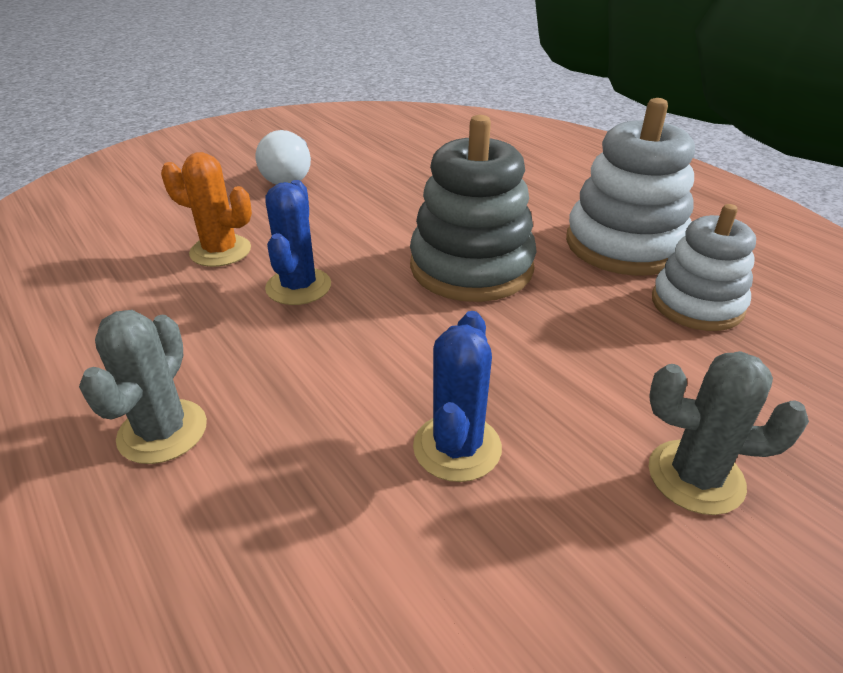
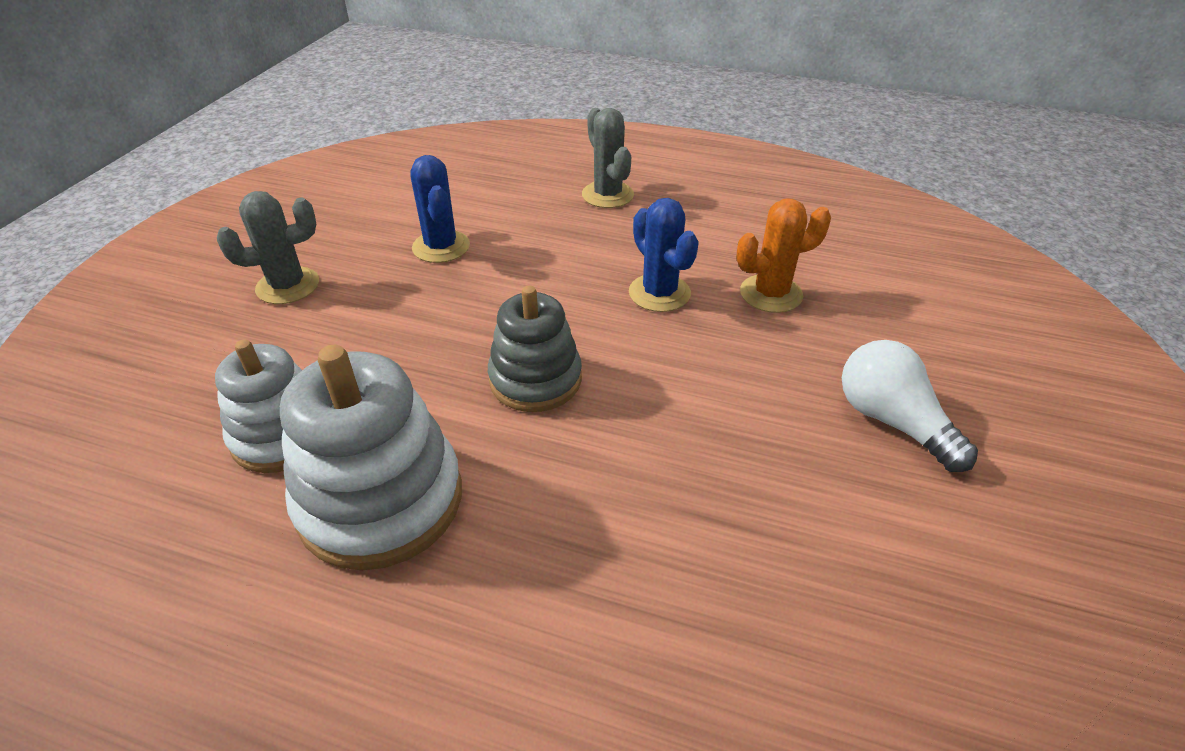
camera: 145 degrees right, 5 degrees up
grey stacking toy [410,115,537,302] -> grey stacking toy [488,286,582,412], size x0.66

